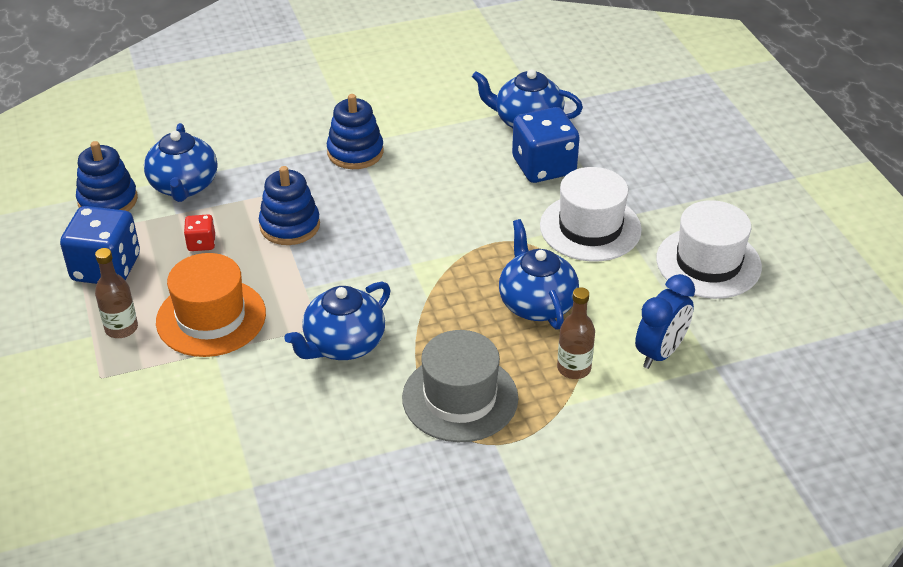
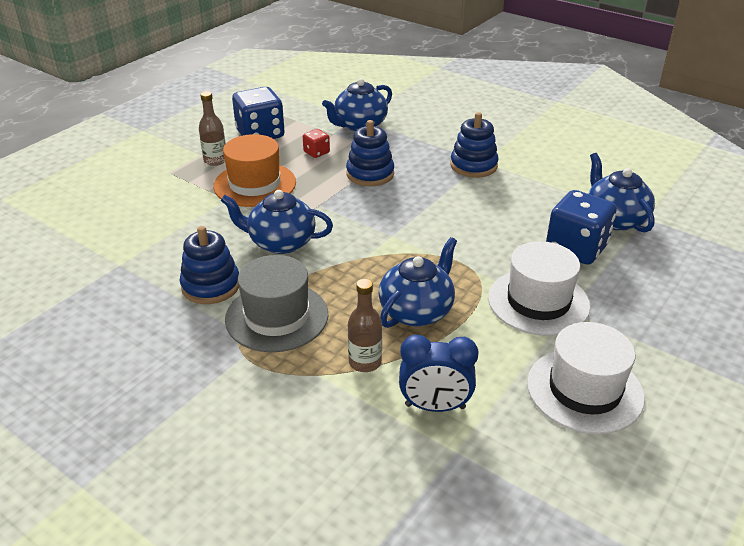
camera: 55 degrees right, 5 degrees down
blue stacking toy [76,141,138,211] -> blue stacking toy moved to [180,226,239,304]

